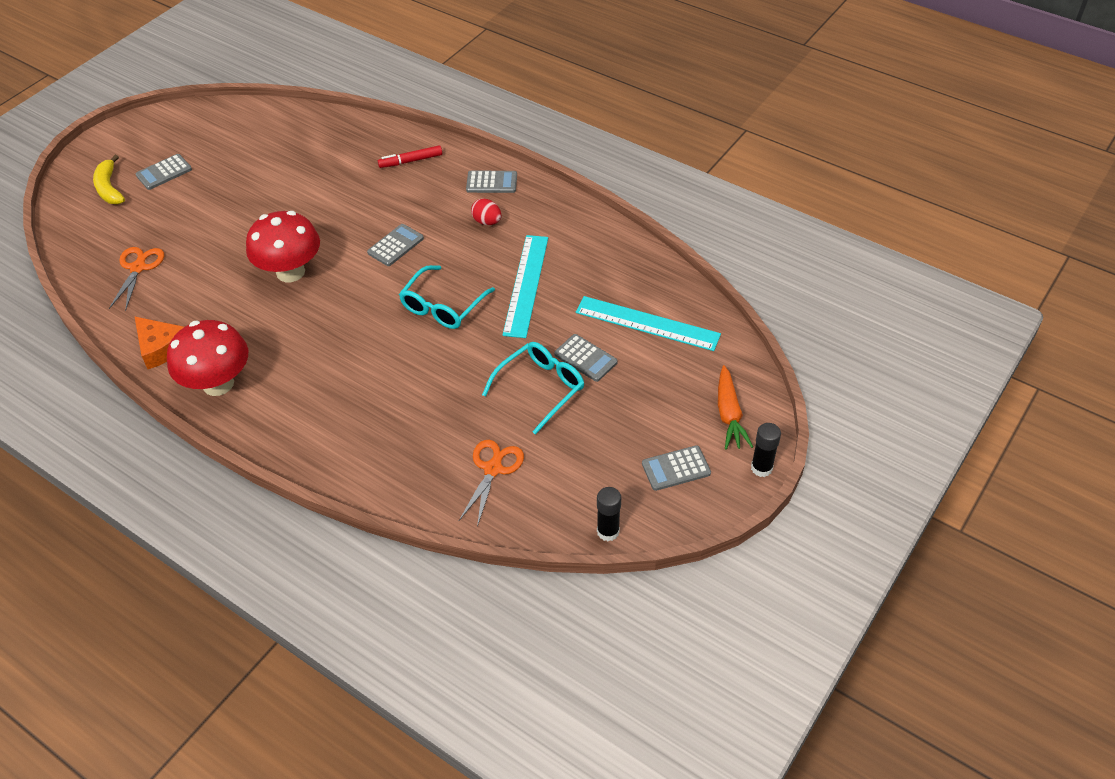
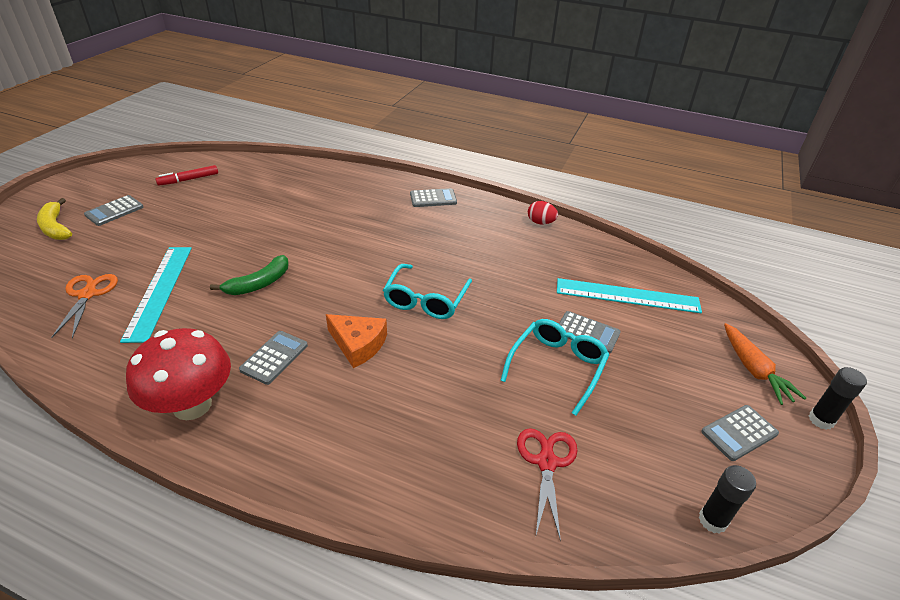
camera: 15 degrees left, 10 degrees down
orange cheese [134,316,184,369] -> orange cheese moved to [326,314,387,368]
red mushroom [246,211,320,282] -> green banana [210,255,289,295]
grey calculator [367,224,424,266] -> grey calculator moved to [239,331,308,385]
red marker [378,145,442,168] -> red marker moved to [155,165,218,186]
orange scissors [459,440,524,527] -> red scissors [517,428,577,542]
red egg [471,198,501,225] -> red egg moved to [528,201,558,224]
turquoise ruler [502,235,548,338] -> turquoise ruler moved to [120,247,192,343]

